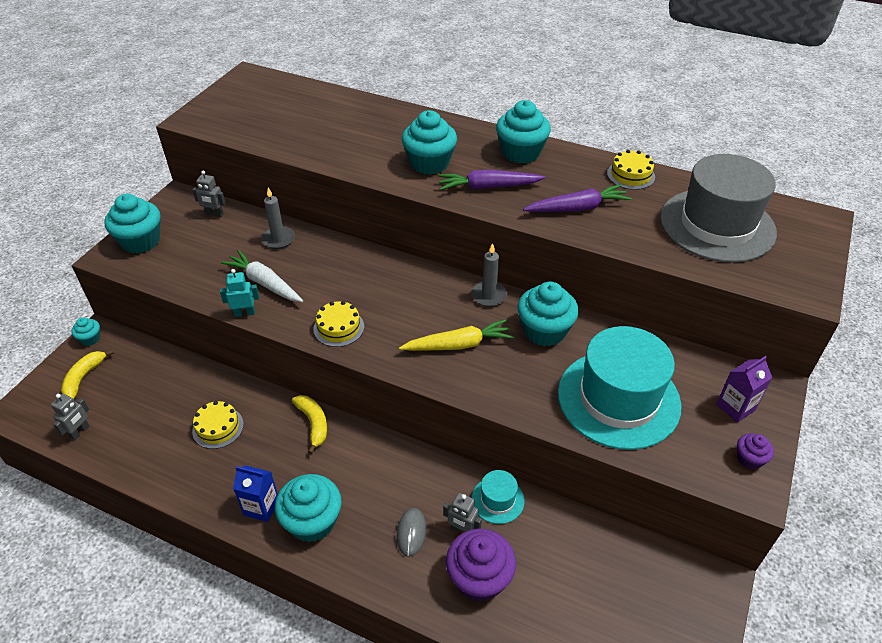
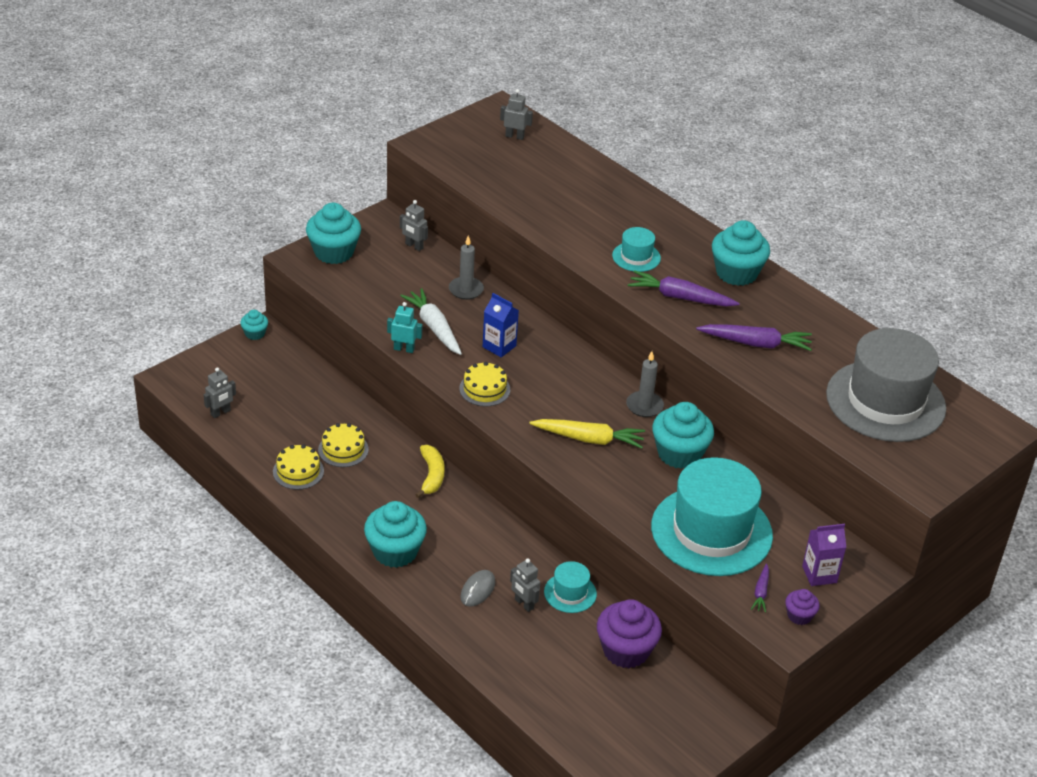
camera: 20 degrees right, 5 degrees down
yellow banana [61,349,114,400] -> none
blue carton [233,466,278,522] -> blue carton moved to [483,293,519,357]
turquoise cupcake [402,110,457,175] -> turquoise hat [612,227,661,272]
purple cupcake [446,529,516,602] -> purple cupcake moved to [597,599,662,668]
yellow cake [607,150,655,190] -> yellow cake moved to [273,445,324,490]
none -> grey robot [500,89,533,140]
none -> purple carrot [751,563,769,613]

